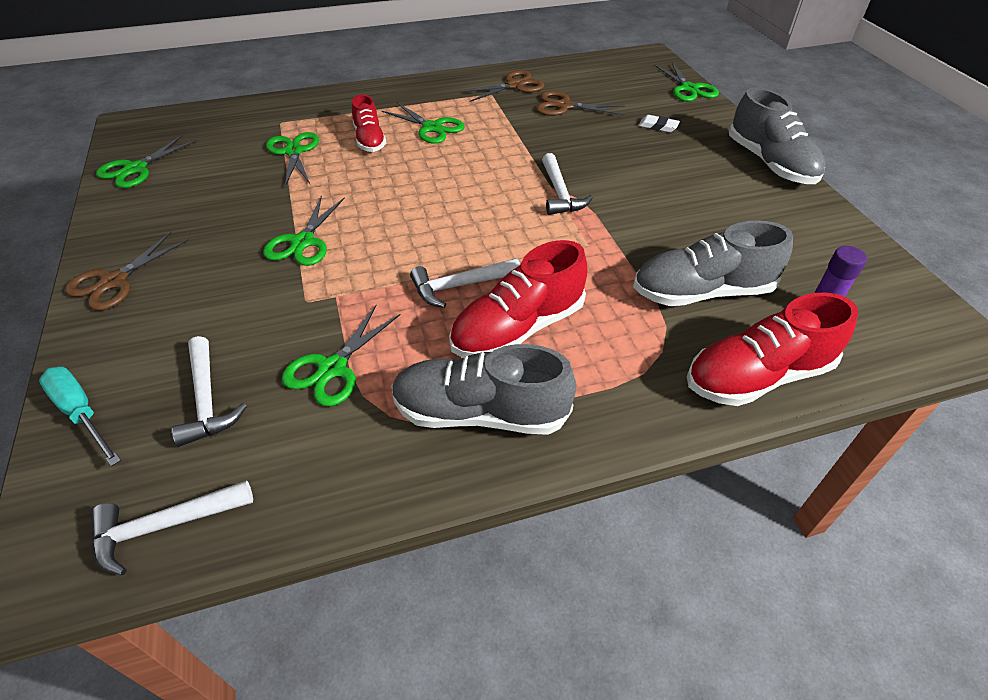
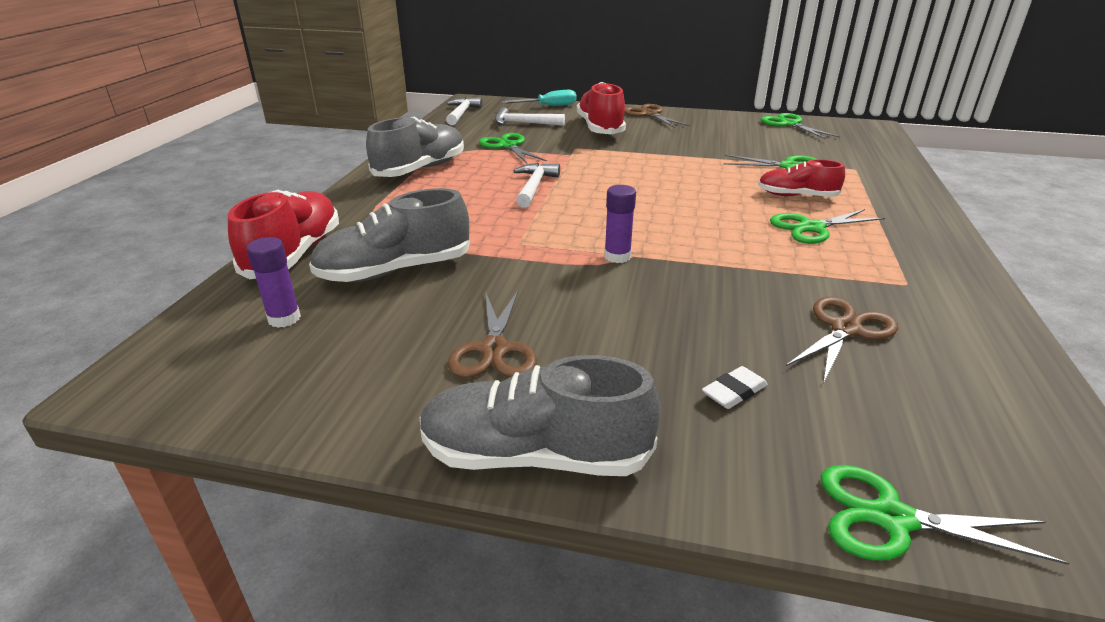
camera: 120 degrees right, 15 degrees down
green scissors [263,195,345,266] -> none
red shoe [449,240,588,358] -> red shoe moved to [577,82,626,134]
brown scissors [460,70,544,102] -> brown scissors moved to [448,291,537,378]
white hammer [542,153,593,215] -> purple glue stick [604,185,636,263]
grey shoe [633,220,793,306] -> grey shoe turned 135 degrees counterclockwise [309,188,470,282]

